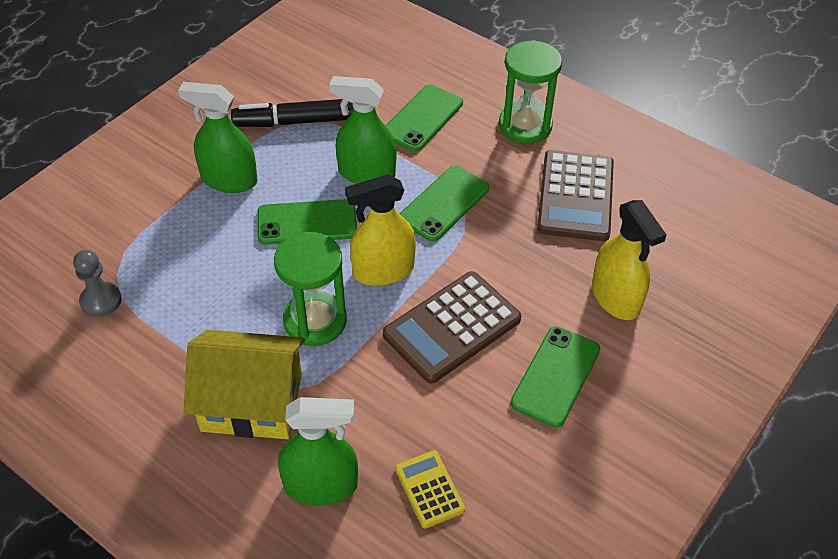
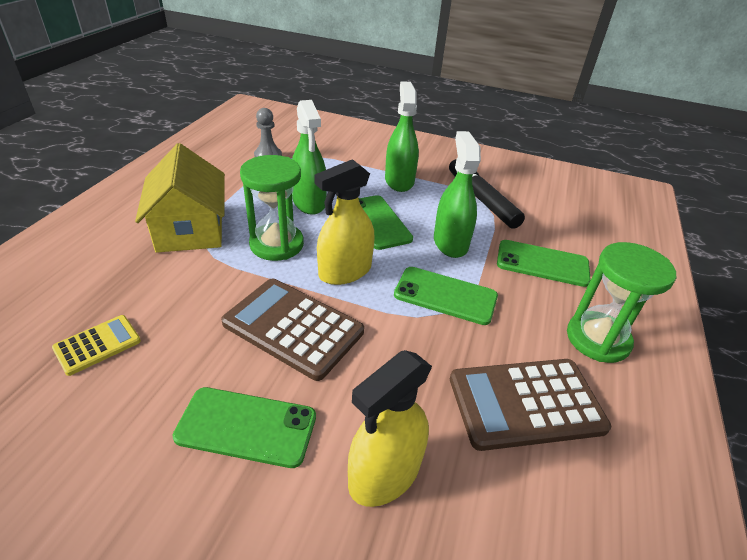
camera: 70 degrees right, 10 degrees down
green spray bottle [278,397,358,506] -> green spray bottle moved to [292,100,327,215]
yellow spray bottle [345,174,416,286] -> yellow spray bottle turned 90 degrees counterclockwise [314,159,375,285]

